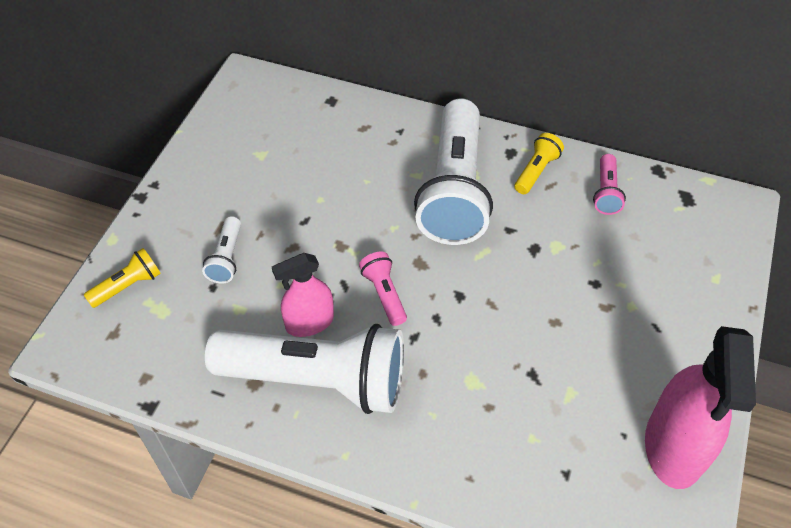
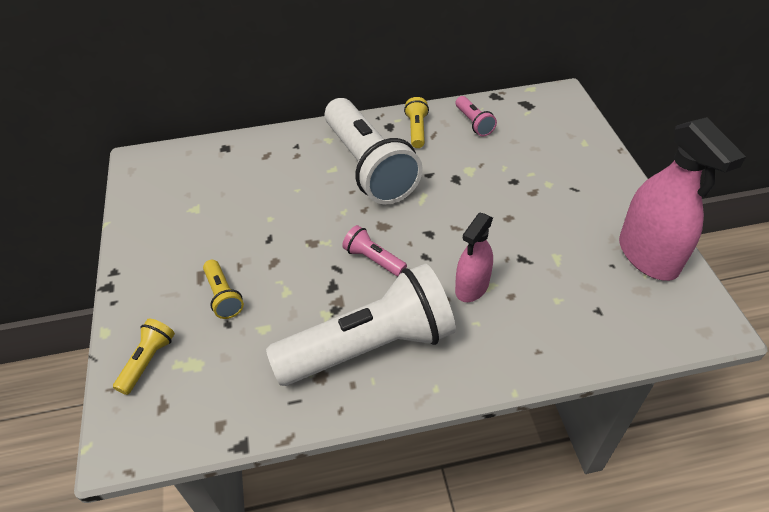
camera: 30 degrees left, 5 degrees down
white flashlight [202,216,241,283] -> yellow flashlight [203,260,244,319]
pink spray bottle [272,253,334,337] -> pink spray bottle moved to [455,213,493,302]

